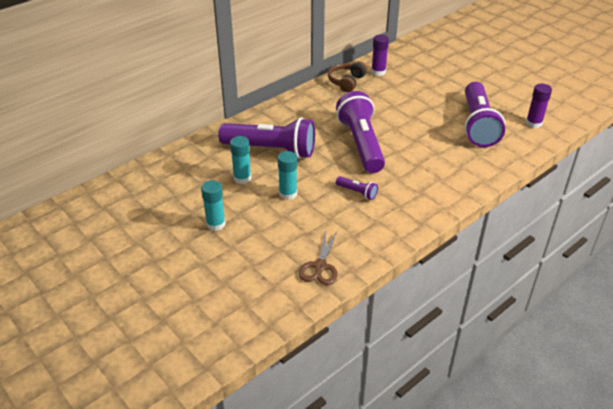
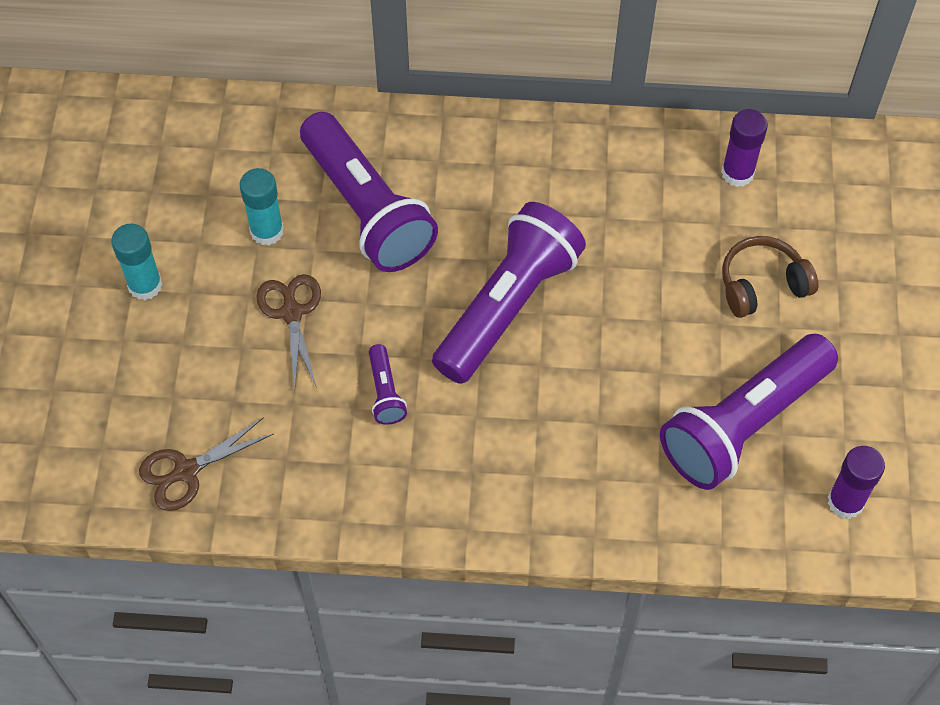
camera: 45 degrees right, 20 degrees up
turquoise glue stick [278,151,297,200] -> brown scissors [256,274,321,388]
brown headphones [328,61,367,92] -> brown headphones moved to [722,236,818,318]

